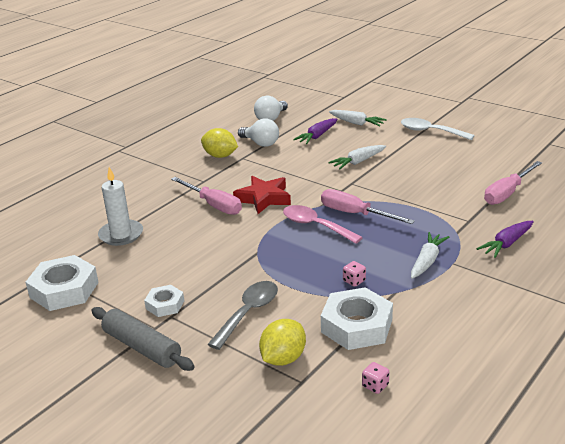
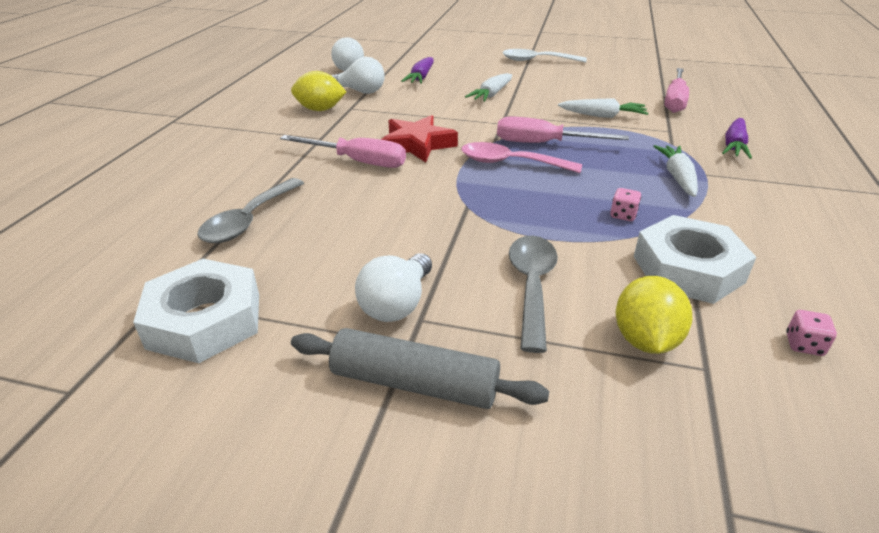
camera: 25 degrees left, 5 degrees up
white candle [98,167,143,246] -> grey spoon [197,178,304,243]
white nut [144,285,184,317] -> white light bulb [355,253,432,322]
white carrot [329,110,387,127] -> white carrot moved to [558,98,648,118]

